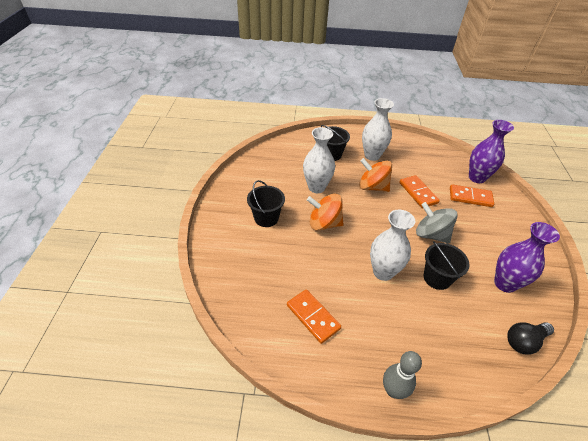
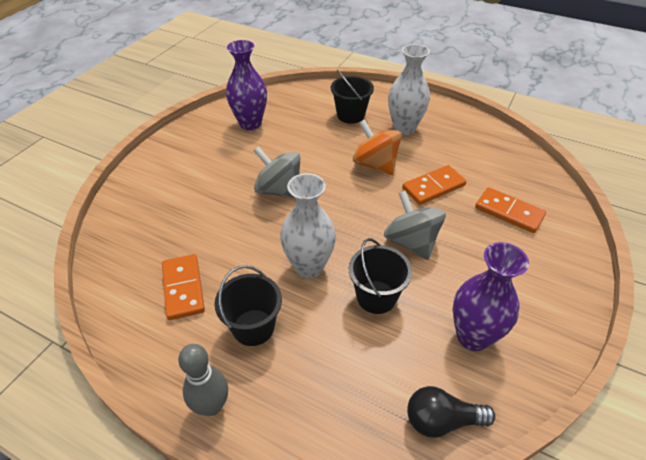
camera: 25 degrees right, 0 degrees up
black bucket [247,180,285,227] -> black bucket moved to [214,265,282,346]
white vase [303,127,335,193] -> none
orange spinning top [307,193,344,231] -> grey spinning top [254,146,300,198]
orange domino [399,175,440,208] -> orange domino turned 60 degrees clockwise [402,165,466,205]
purple vase [469,120,514,183] -> purple vase moved to [226,40,267,130]

